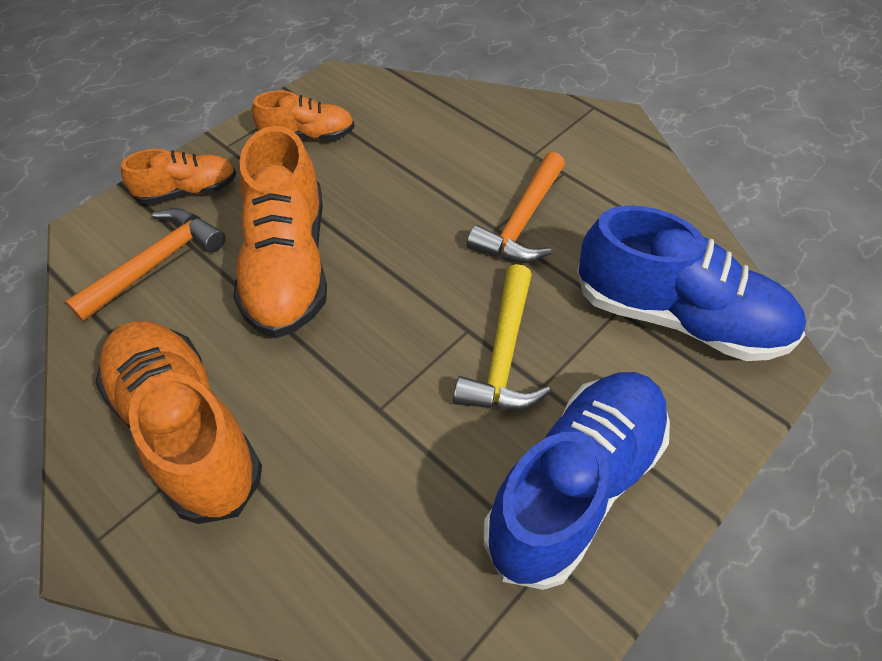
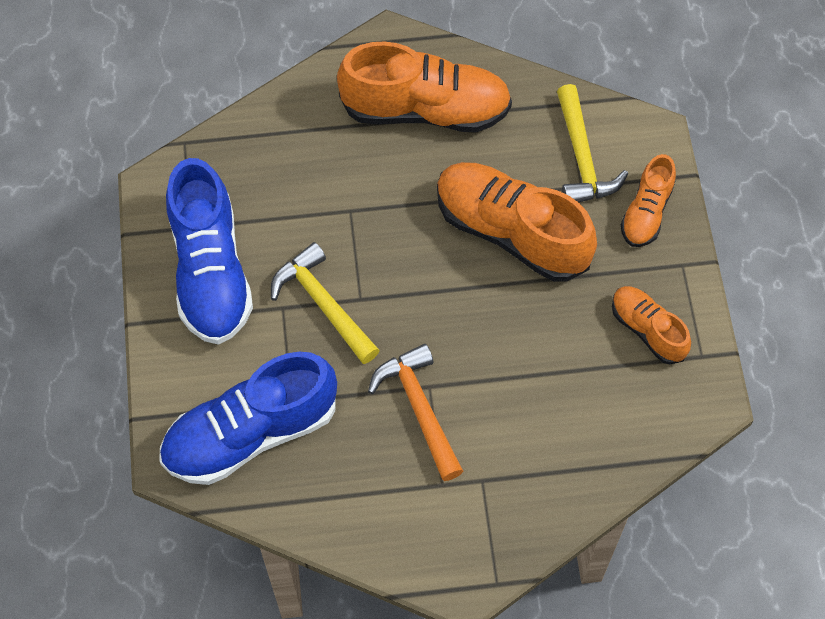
camera: 130 degrees right, 10 degrees up
orange hammer [65,208,226,322] -> yellow hammer [557,84,628,202]
orange shoe [252,91,355,140] -> orange shoe turned 105 degrees clockwise [612,286,691,364]

